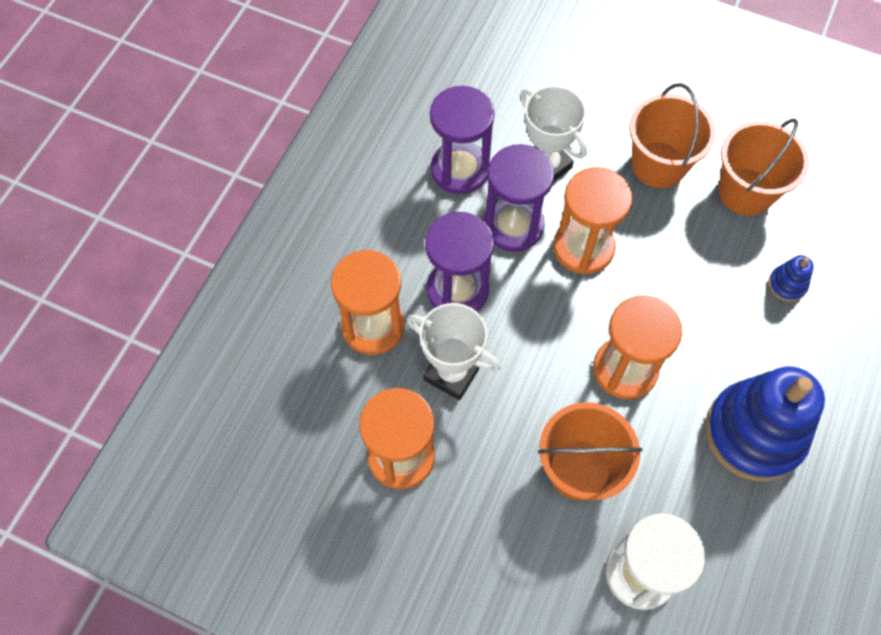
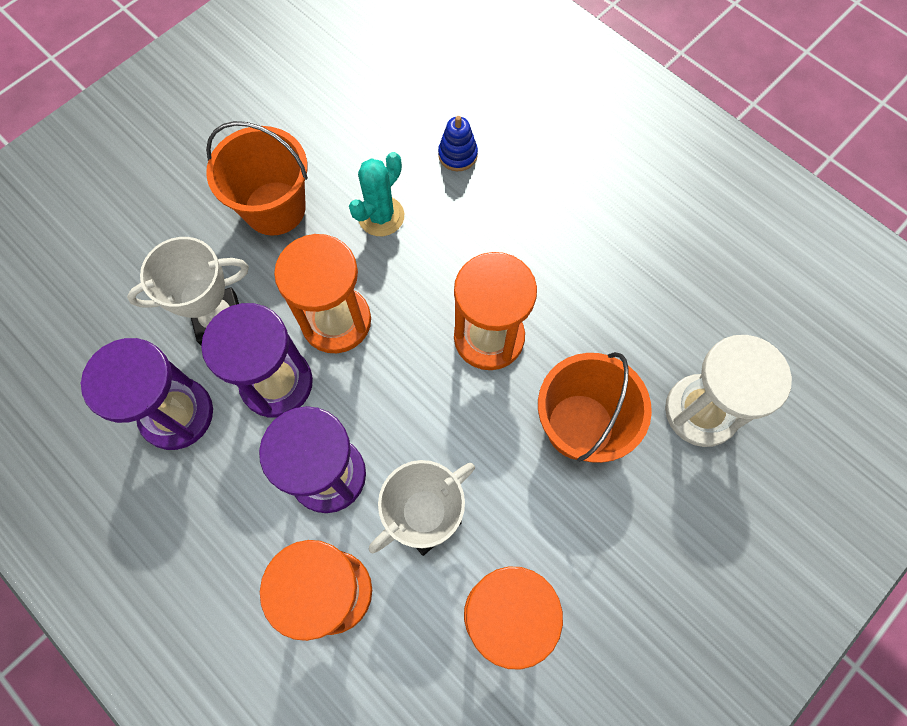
camera: 70 degrees left, 5 degrees up
blue stacking toy [705,367,825,481] -> none
orange bucket [718,119,810,216] -> none
none -> turquoise cactus [349,152,404,236]

